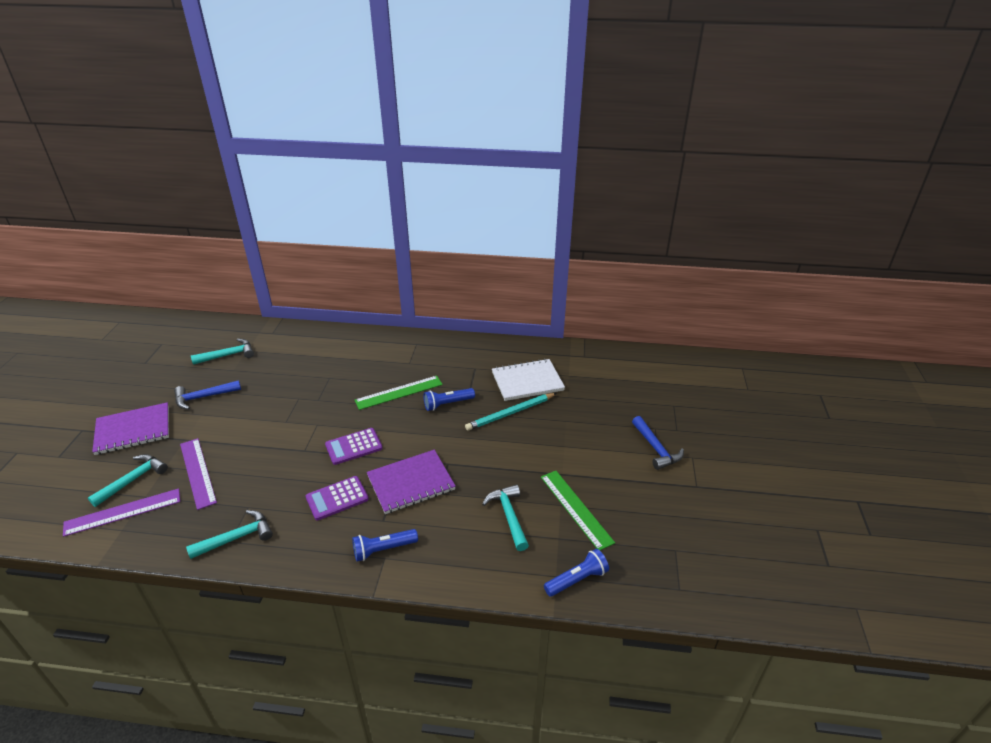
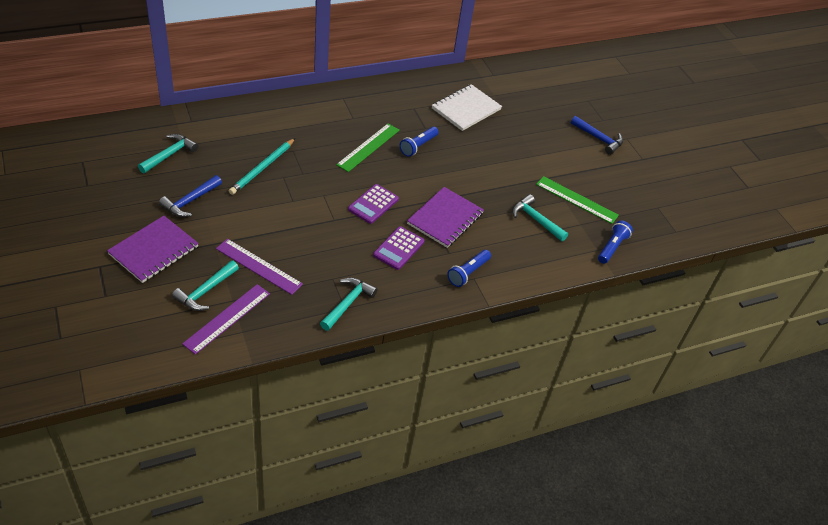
camera: 35 degrees left, 10 degrees up
turquoise hammer [88,454,168,507] -> turquoise hammer turned 150 degrees counterclockwise [172,260,239,311]
turquoise pencil [465,393,557,431] -> turquoise pencil moved to [229,138,295,195]

